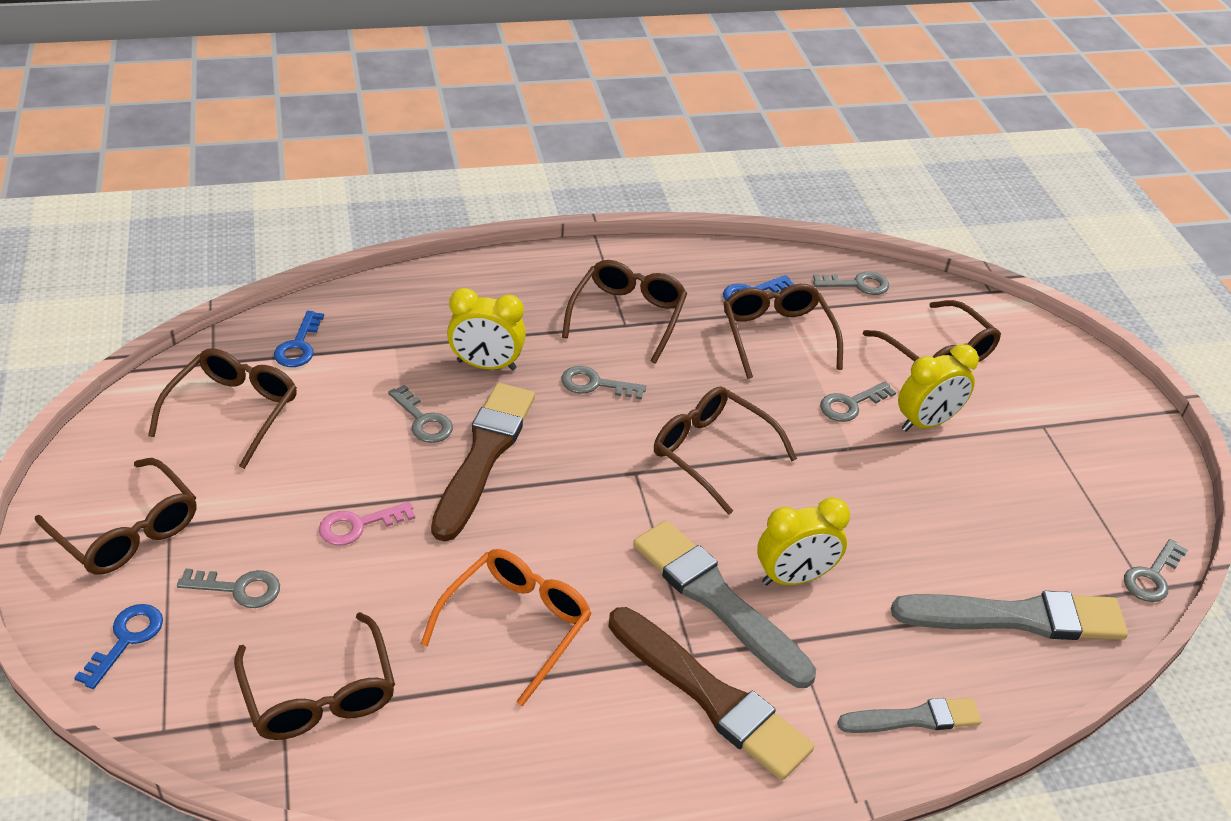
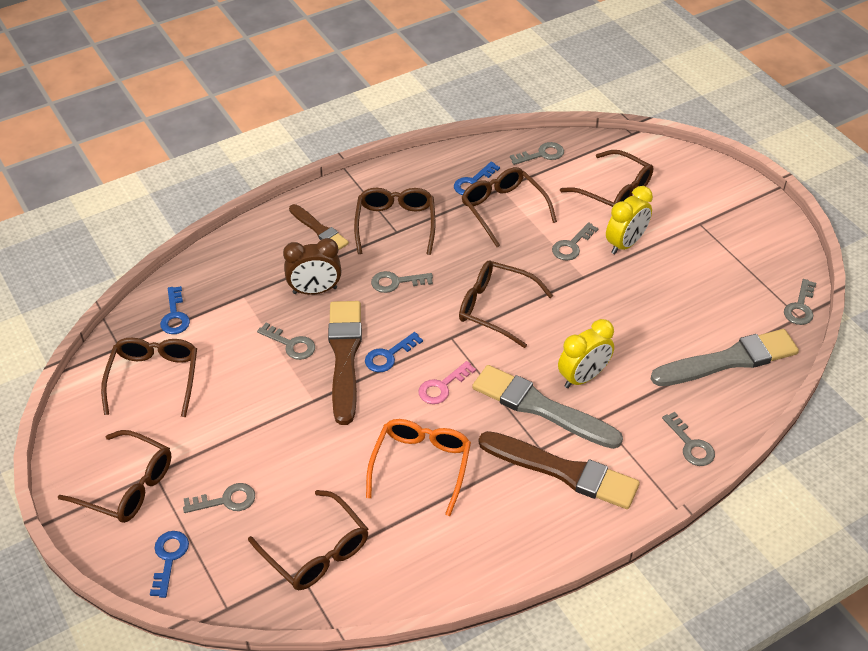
camera: 15 degrees left, 5 degrees up
pink key [319,502,415,546] -> pink key moved to [418,361,476,404]
yellow clock [447,288,526,370] -> brown clock [283,238,342,295]
grey brush [837,698,981,733] -> grey key [662,412,715,466]
none -> brown brush [289,204,349,251]
none -> blue key [365,332,423,372]

